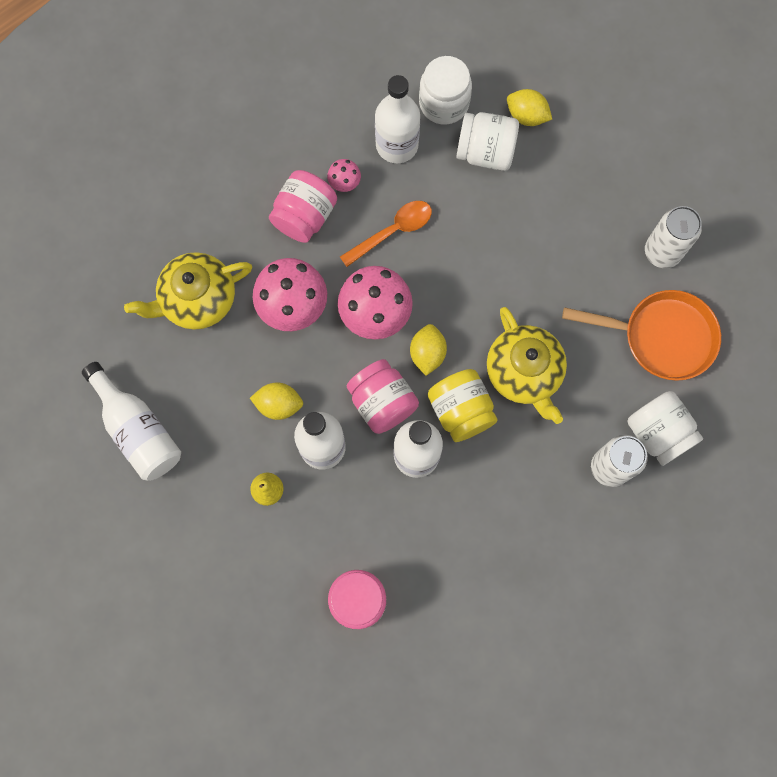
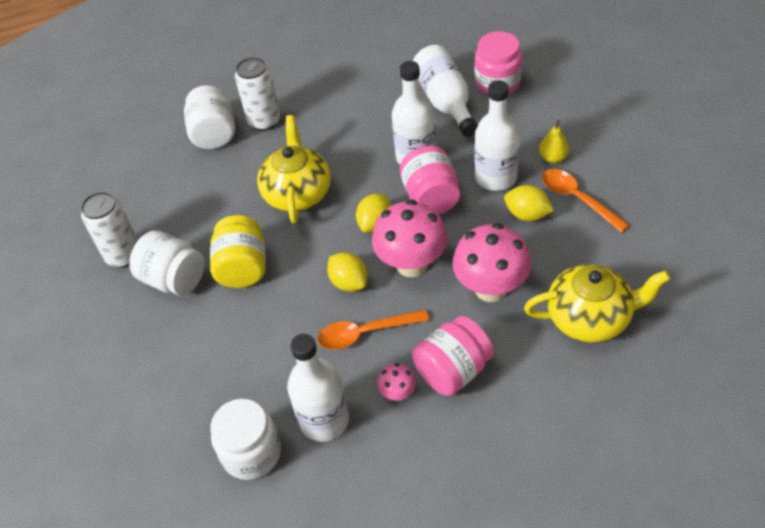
camera: 155 degrees left, 25 degrees down
white bottle [82,362,181,481] -> white bottle moved to [413,45,478,137]
yellow jar [428,369,498,442] -> yellow jar moved to [210,215,266,288]
white jar [456,112,519,171] -> white jar moved to [129,230,205,296]
yellow lemon [507,89,552,126] -> yellow lemon moved to [327,252,368,292]
orange pan [562,290,721,381] -> none
none -> orange spoon [542,169,629,233]

